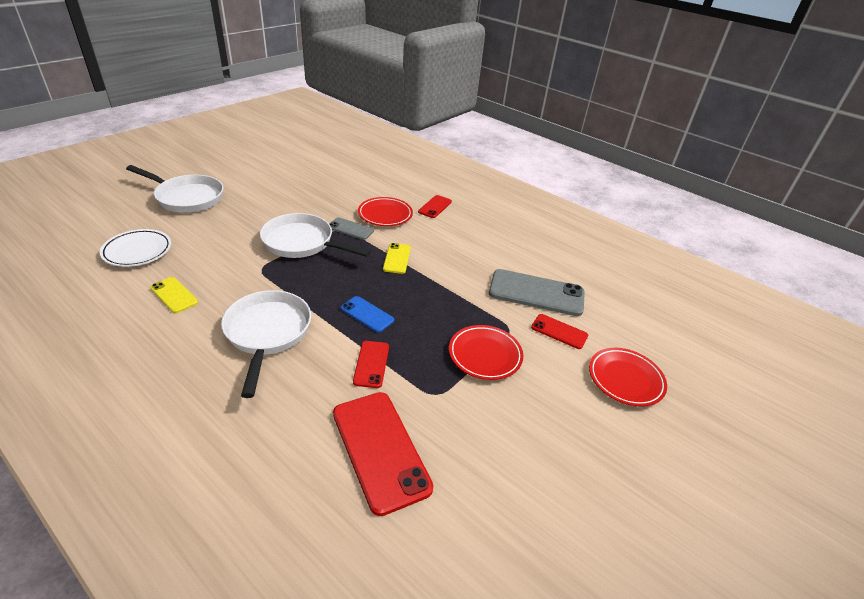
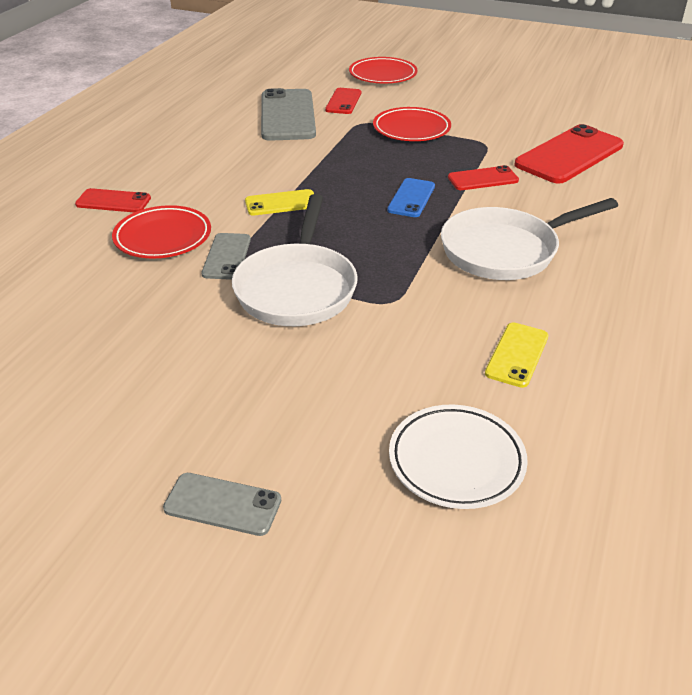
camera: 105 degrees left, 0 degrees up
white pan [126,165,224,213] -> grey phone [163,473,281,536]

